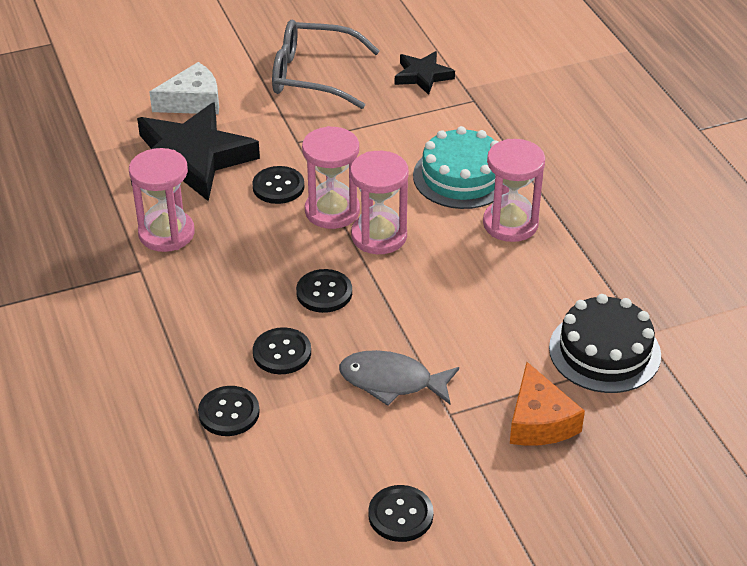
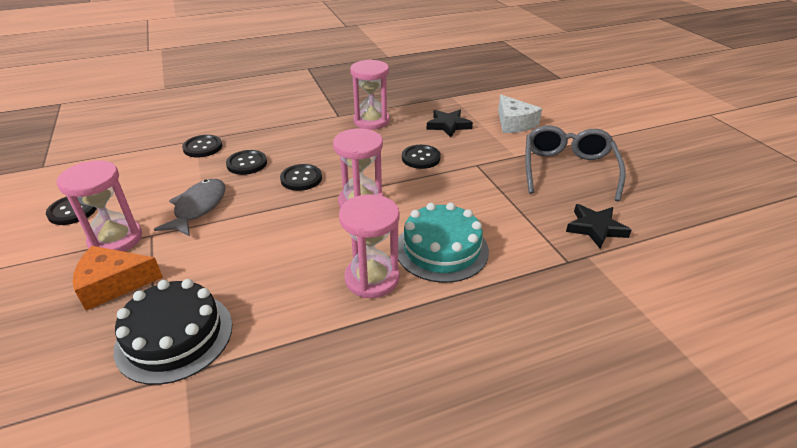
camera: 90 degrees right, 5 degrees down
black star [131,102,260,201] -> black star [427,110,473,137], size x0.50
pink hourglass [302,126,360,229] -> pink hourglass moved to [57,160,142,252]

